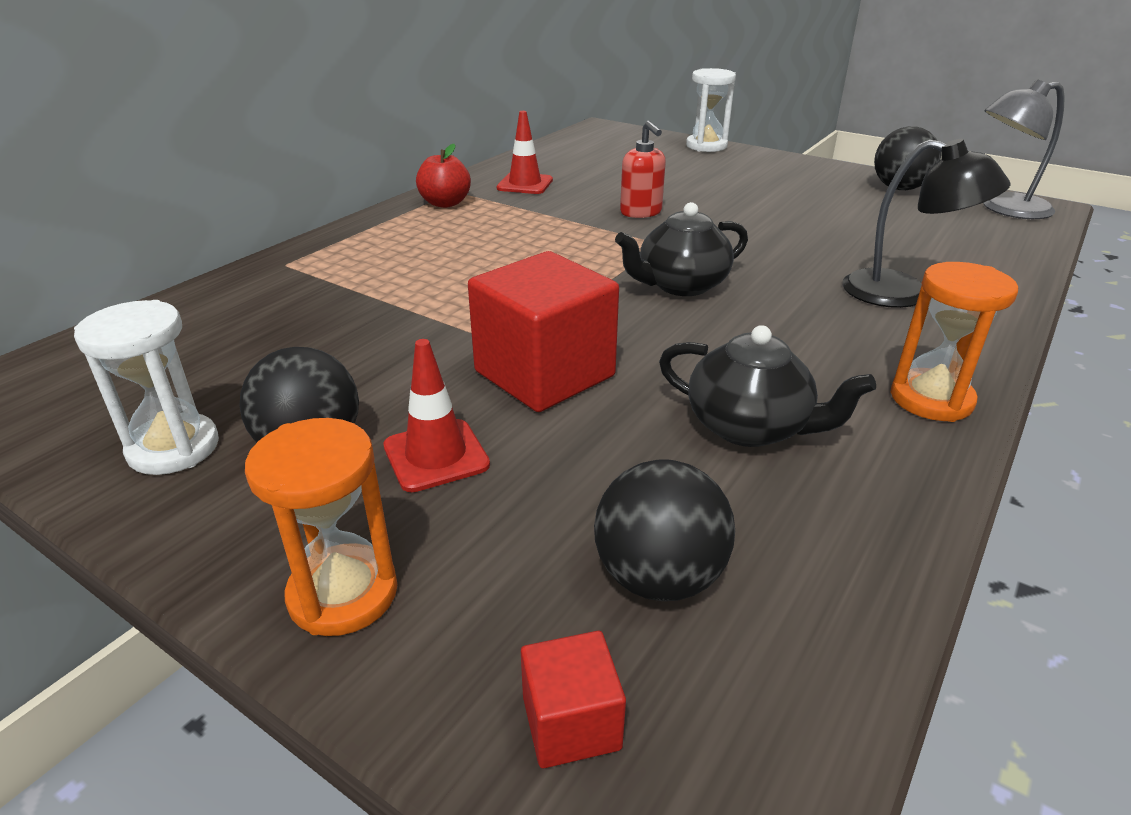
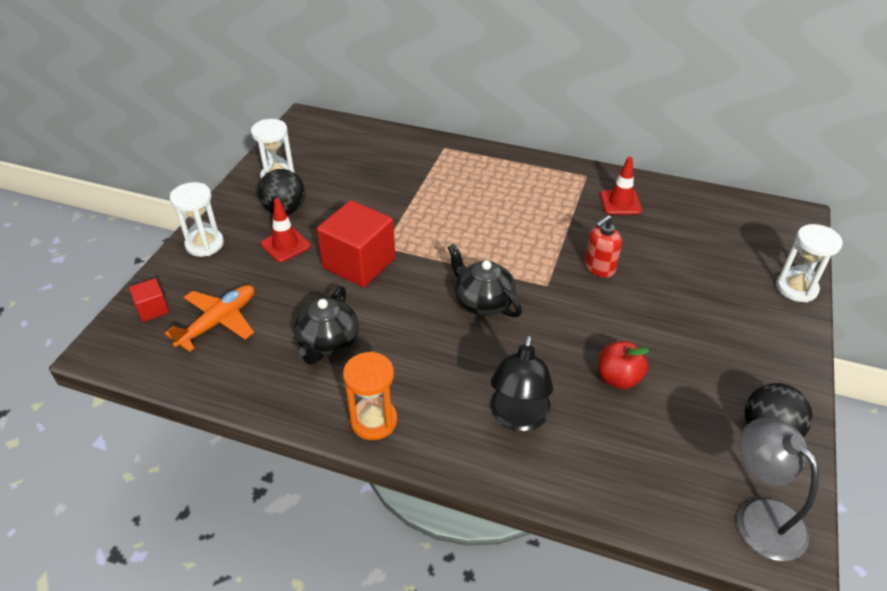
camera: 75 degrees right, 10 degrees up
orange hourglass [245,418,397,636] -> white hourglass [170,182,224,257]
red apple [416,144,471,208] -> red apple moved to [598,341,649,389]
black ball [594,459,735,601] -> orange plane [165,285,254,352]

